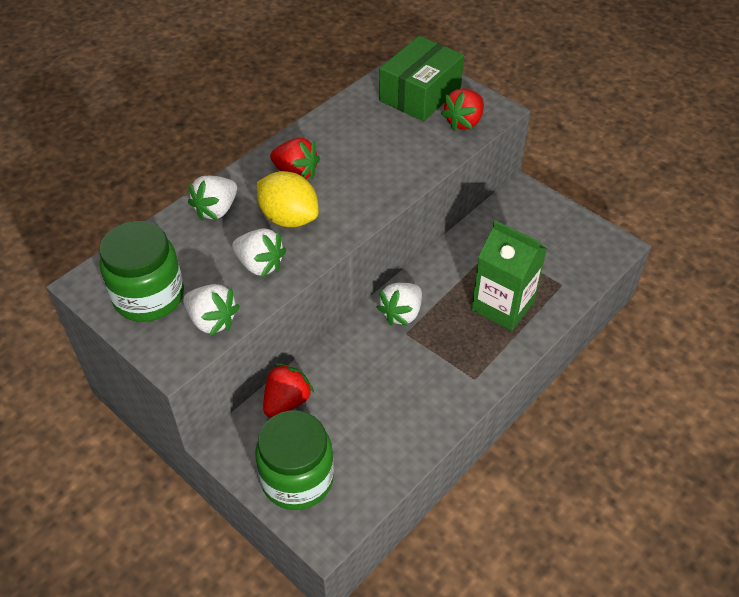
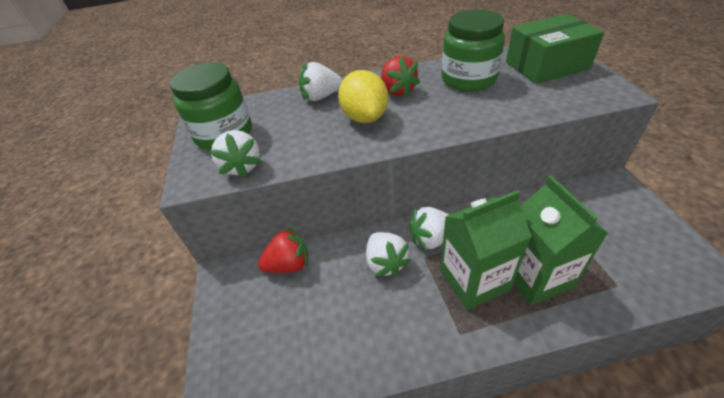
camera: 40 degrees right, 5 degrees down
white strawberry [232,228,286,277] -> white strawberry moved to [366,232,411,277]
green jar [255,410,334,510] -> green jar moved to [441,9,505,92]
red strawberry [441,89,484,131] -> none
none -> green carton [440,190,532,310]

